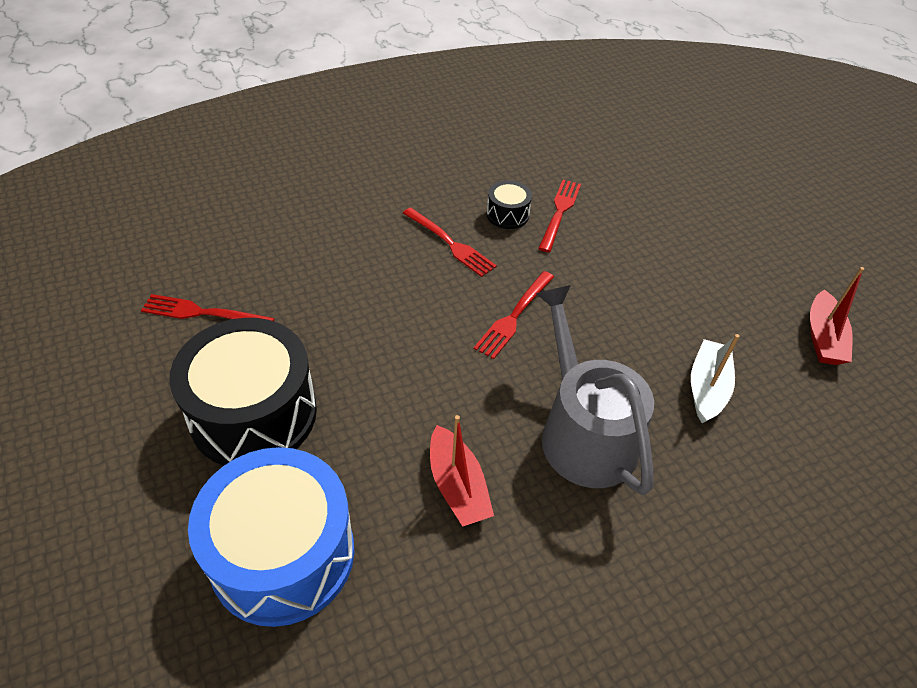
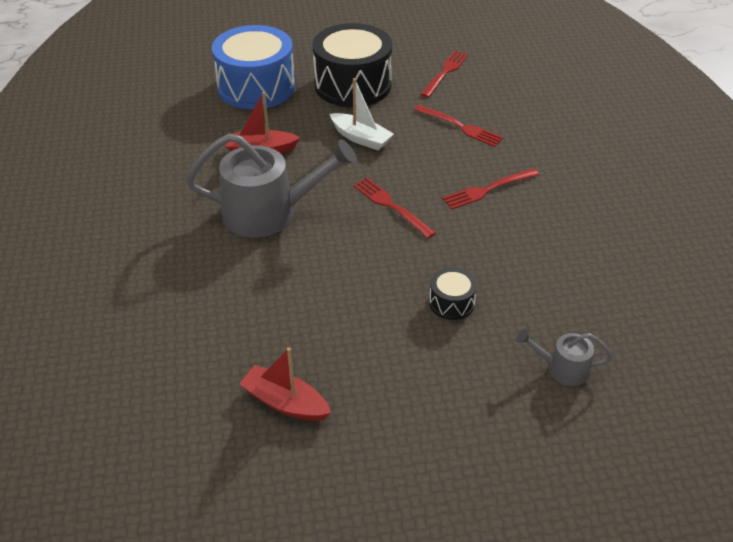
camera: 110 degrees right, 5 degrees down
black drum [486,180,532,229] -> black drum moved to [429,267,477,320]
red fork [538,180,581,252] -> red fork moved to [414,105,504,147]
white boat [691,334,740,423] -> white boat moved to [330,78,394,151]
none -> grey watering can [516,329,613,386]

